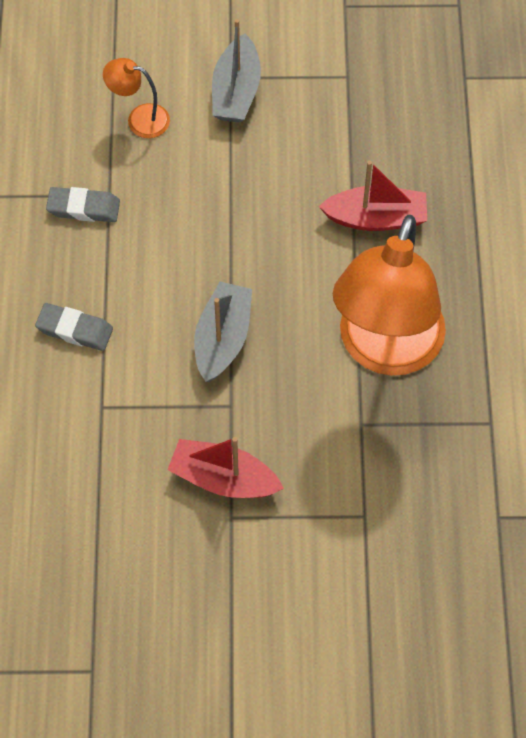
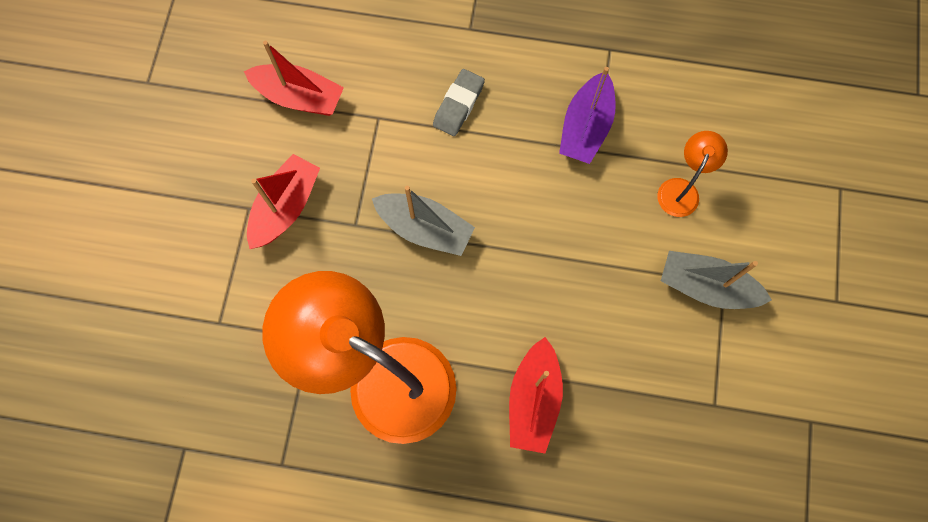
camera: 100 degrees right, 10 degrees up
grey eraser [46,187,120,222] -> purple boat [559,67,616,164]
none -> red boat [244,41,344,116]

